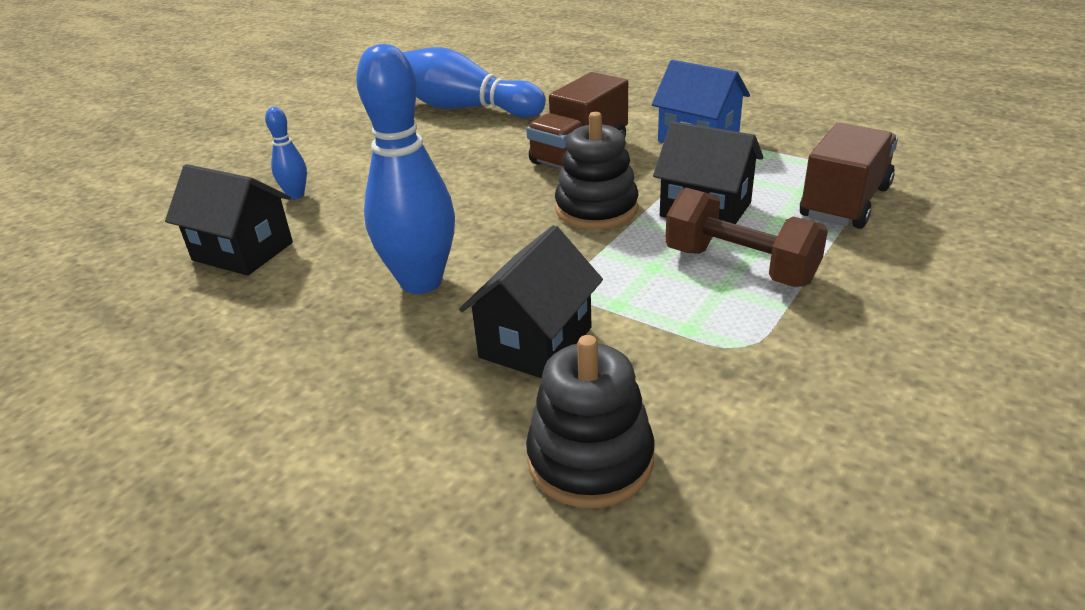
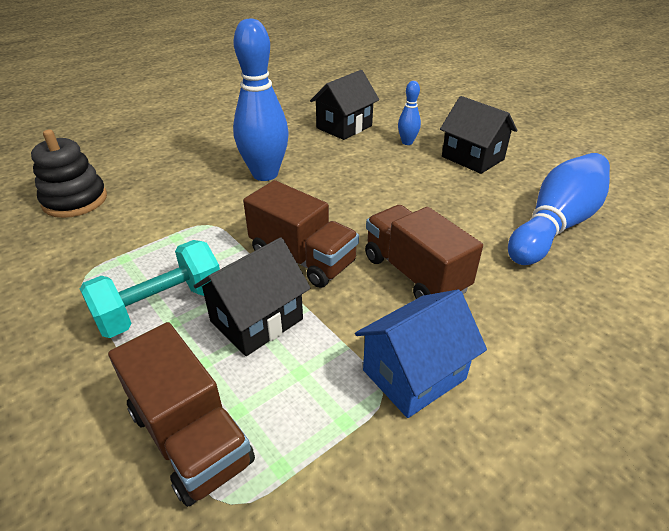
camera: 105 degrees right, 5 degrees up
black house [459,225,603,378] -> black house moved to [440,96,517,174]
black stacking toy [555,112,639,229] -> brown truck [243,180,359,288]
brown dumbbell [665,188,828,287] -> turquoise dumbbell [80,240,220,338]

